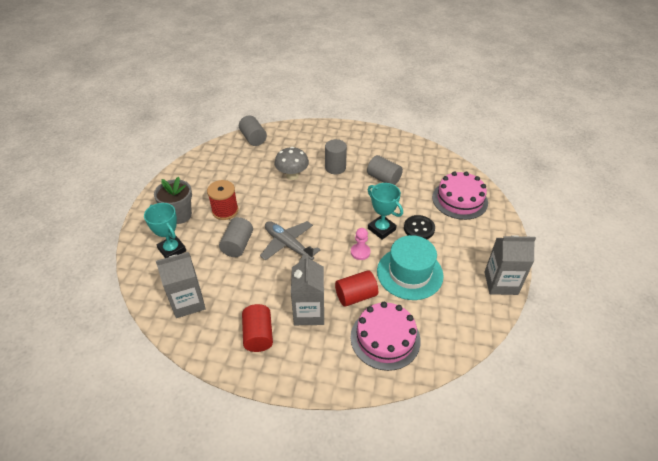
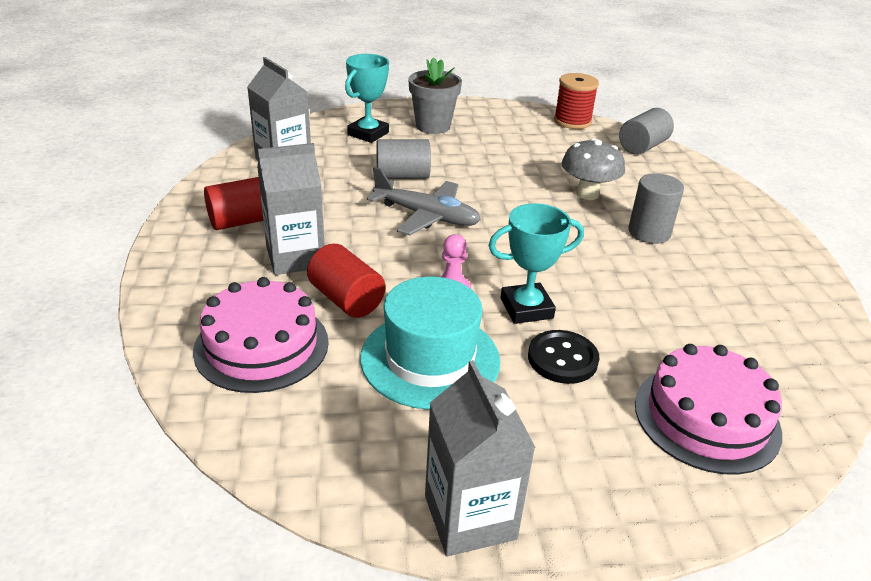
camera: 70 degrees right, 10 degrees down
red spool [207,180,239,220] -> red spool moved to [554,73,599,129]
grey plane [260,221,321,262] -> grey plane turned 90 degrees clockwise [367,167,481,236]
grey cylinder [367,155,403,185] -> none
turquoise trophy [368,183,403,240] -> turquoise trophy turned 45 degrees clockwise [488,203,584,324]

